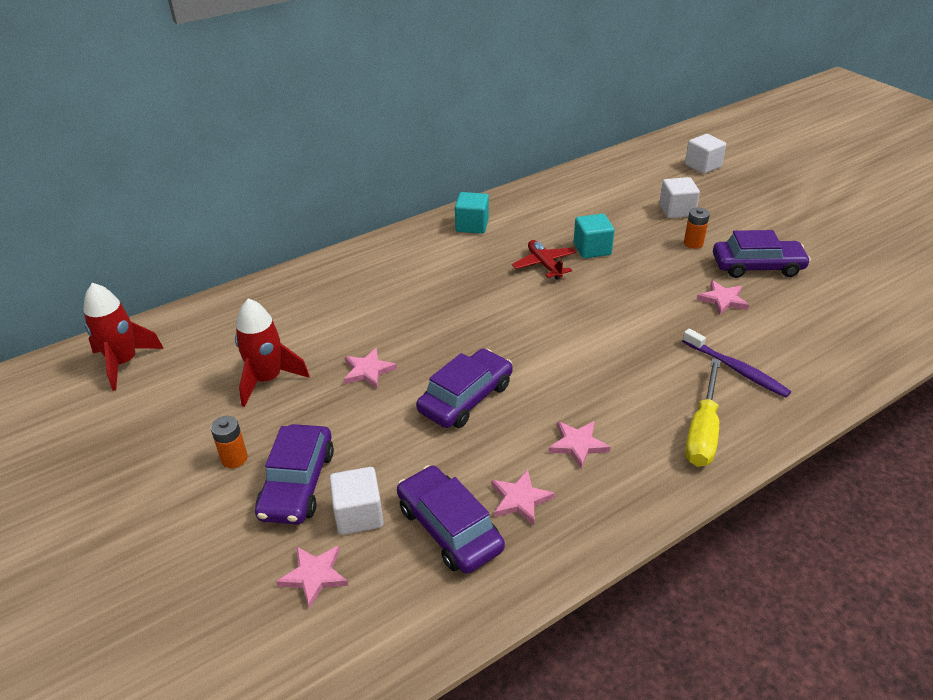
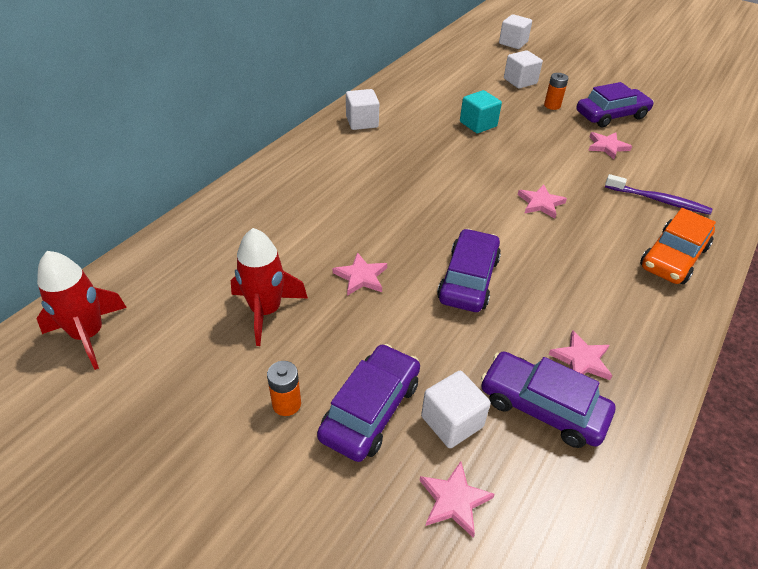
camera: 25 degrees left, 5 degrees up
purple car [255,424,334,525] -> purple car turned 135 degrees counterclockwise [317,344,420,462]
turquoise cube [455,192,489,234] -> white cube [346,89,379,130]
red plane [512,240,576,280] -> none
pink star [548,421,611,469] -> pink star moved to [518,184,567,219]
yellow screwdriver [685,359,721,467] -> orange car [640,208,716,284]

